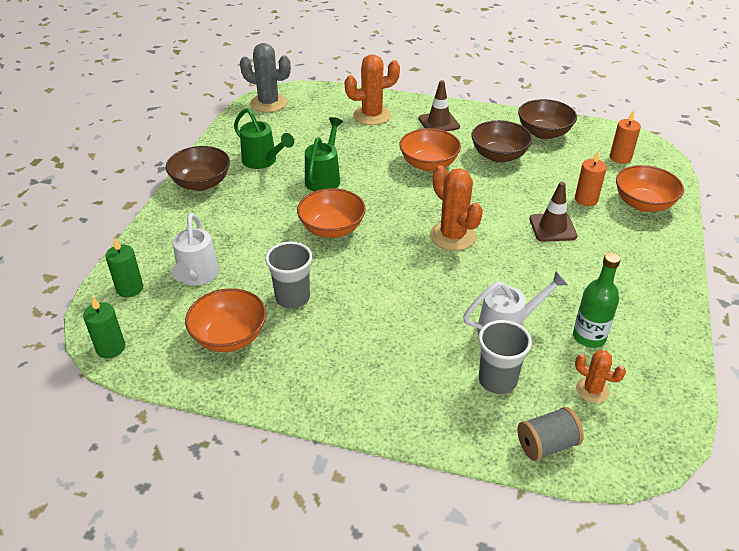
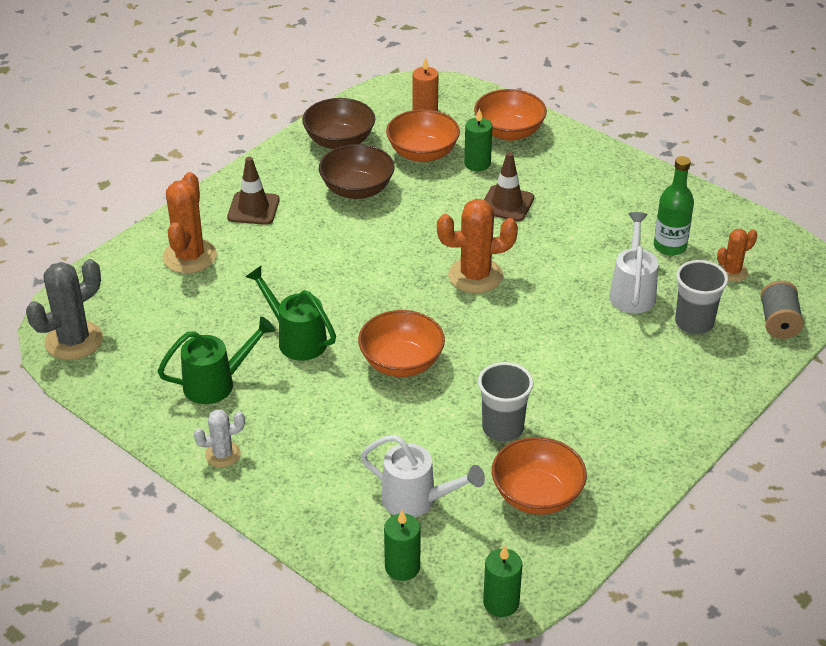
camera: 65 degrees left, 0 degrees up
brown bowl [166,146,230,191] -> white cactus [194,409,245,467]
orange bowl [399,128,461,171] -> orange bowl moved to [386,109,460,162]
orange candle [575,151,607,206] -> green candle [464,108,492,171]

